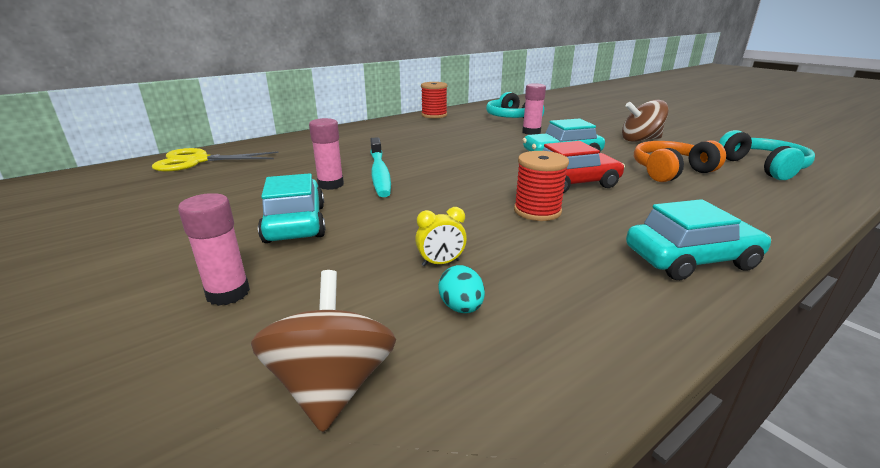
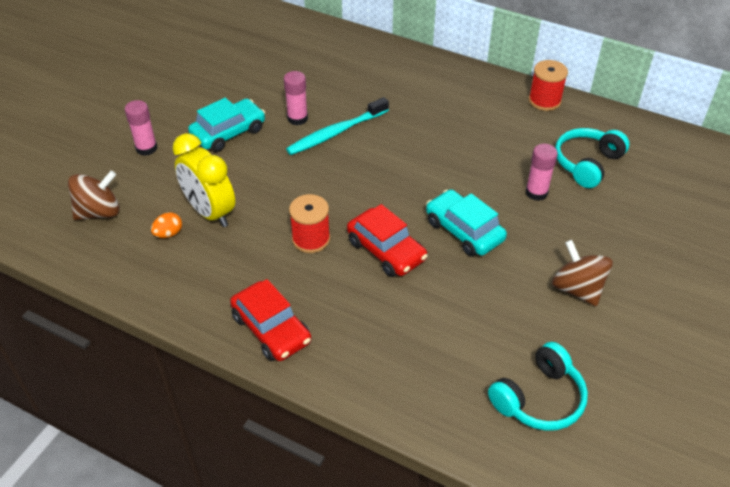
camera: 65 degrees right, 20 degrees up
yellow scissors [152,148,279,172] -> none
yellow clock [415,207,467,266] -> yellow clock [172,133,235,227], size x2.29
turquoise egg [438,265,485,313] -> orange egg [151,212,182,238]
turquoise car [626,199,771,280] -> red car [230,279,311,361]
orange headphones [634,140,726,182] -> none

